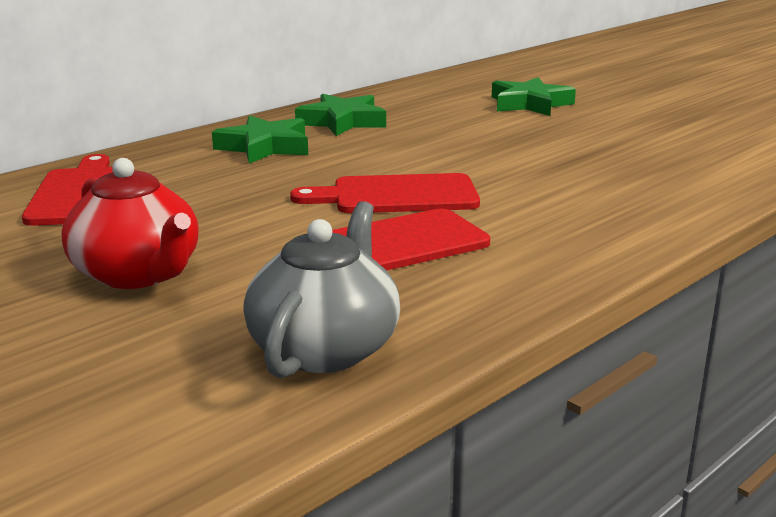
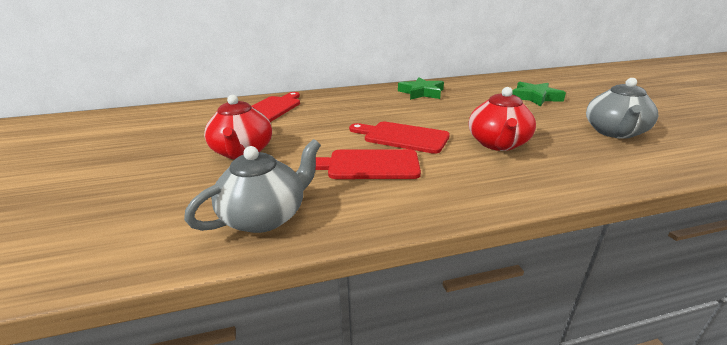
camera: 30 degrees right, 5 degrees up
green star [212,115,308,164] -> none
none -> red teapot [469,87,536,151]
none -> grey teapot [586,78,658,139]

